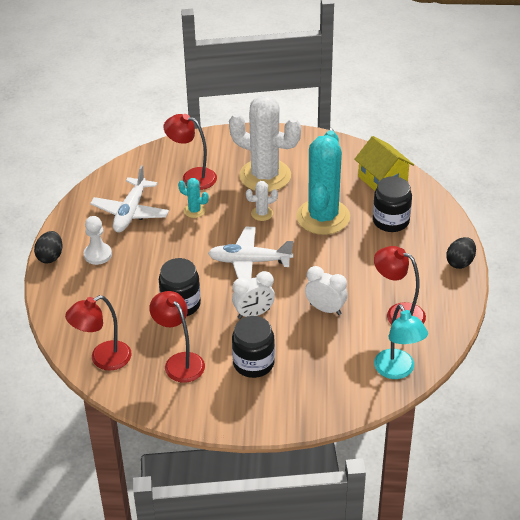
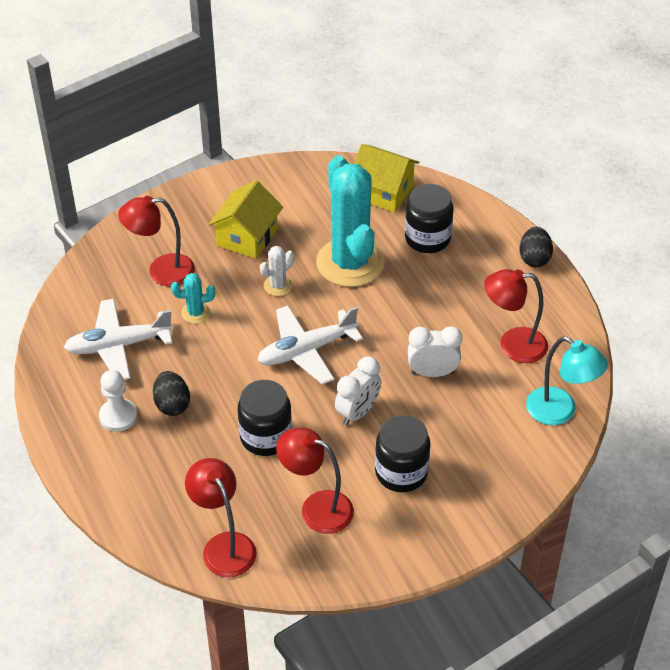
camera: 30 degrees left, 5 degrees up
black egg [34,231,63,263] -> black egg moved to [153,371,190,416]
red lamp [65,295,132,370] -> red lamp turned 120 degrees clockwise [185,458,257,577]
white plane [90,165,169,232] -> white plane turned 90 degrees clockwise [64,299,174,380]
white cactus [229,95,301,192] -> yellow house [209,180,283,259]

